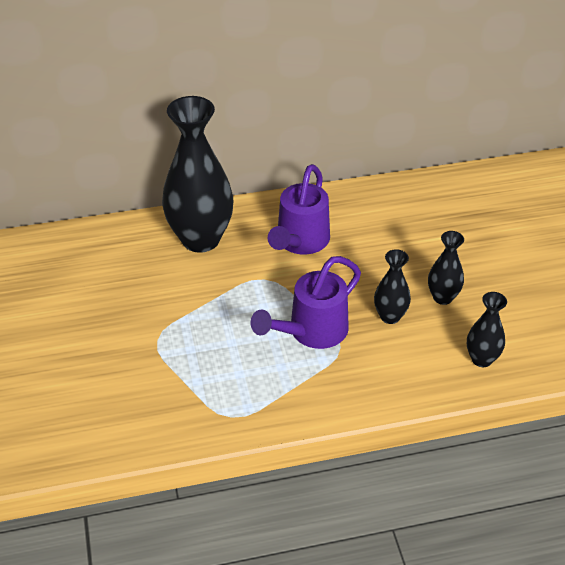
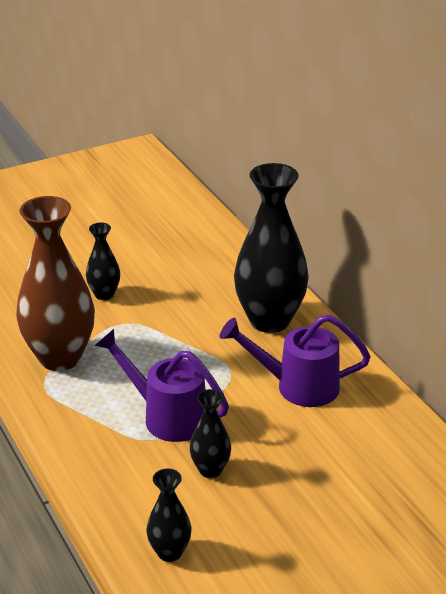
camera: 75 degrees right, 10 degrees down
black vase [428,231,464,305] -> black vase moved to [86,223,120,300]
none -> brown vase [16,196,95,371]

